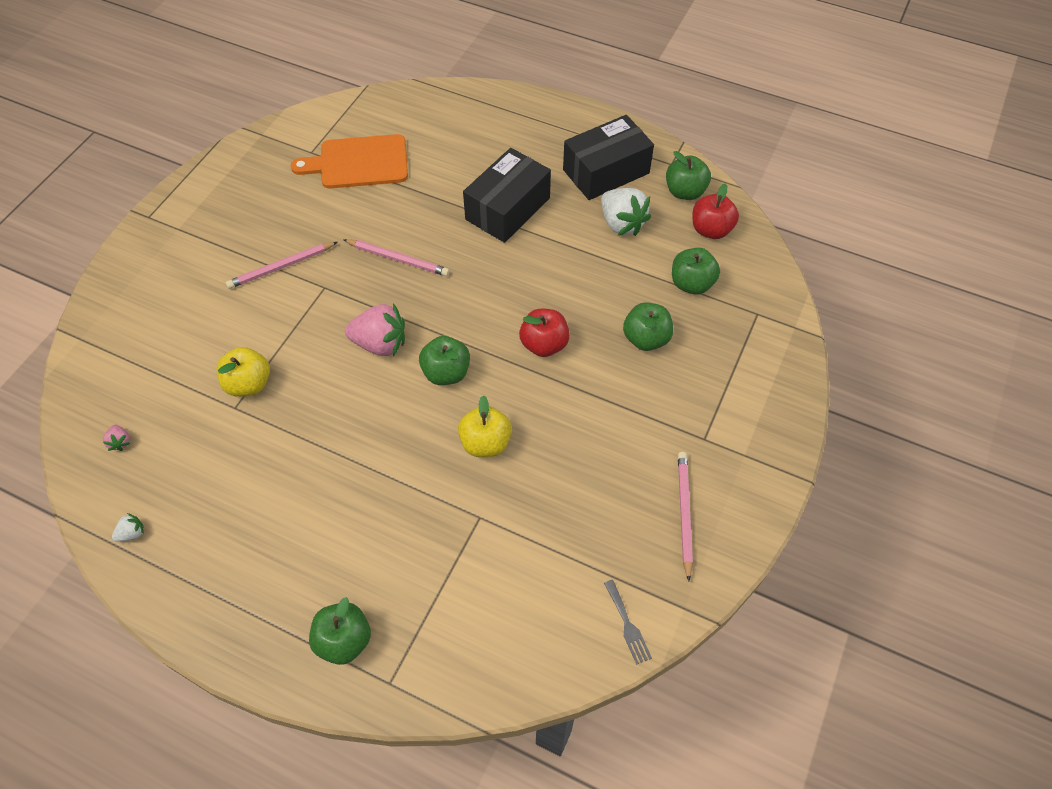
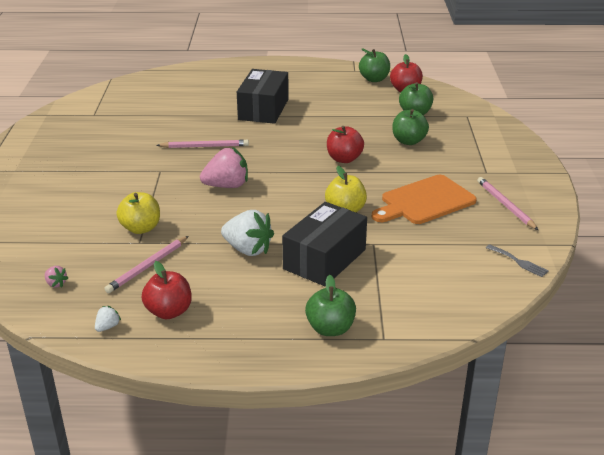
camera: 25 degrees left, 25 degrees down
pink pencil [226,242,337,289] -> pink pencil moved to [104,236,188,293]
orange cutting board [291,134,408,189] -> orange cutting board moved to [372,175,477,224]
green apple [419,336,470,385] -> none
black box [563,115,654,200] -> black box moved to [282,202,367,286]
white strawberry [601,188,651,236] -> white strawberry moved to [221,210,274,256]
none -> red apple [142,261,192,319]

